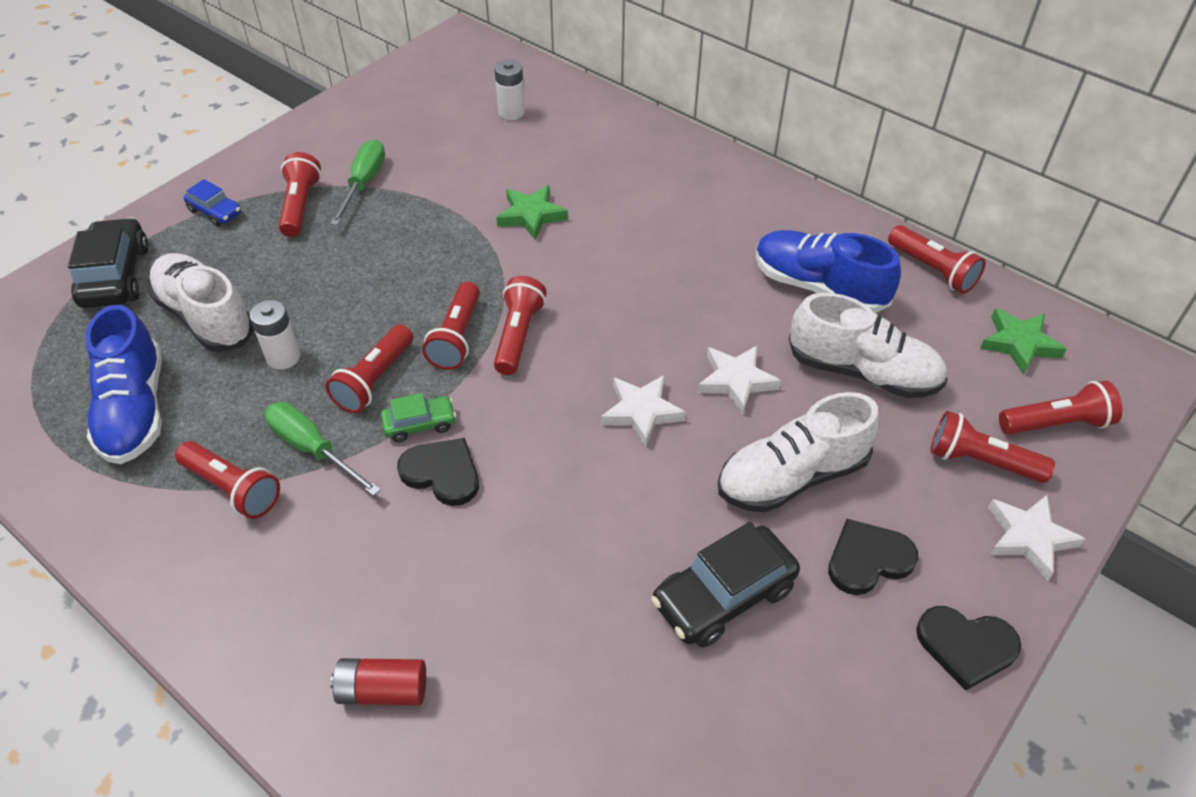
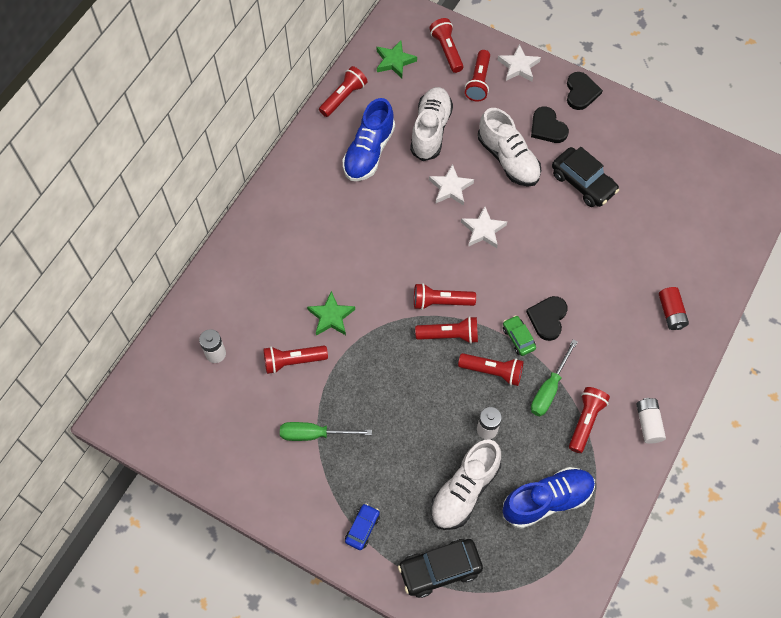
camera: 100 degrees left, 15 degrees up
red flashlight [279,152,321,237] -> red flashlight moved to [264,346,328,374]
none -> white battery [636,398,666,444]

